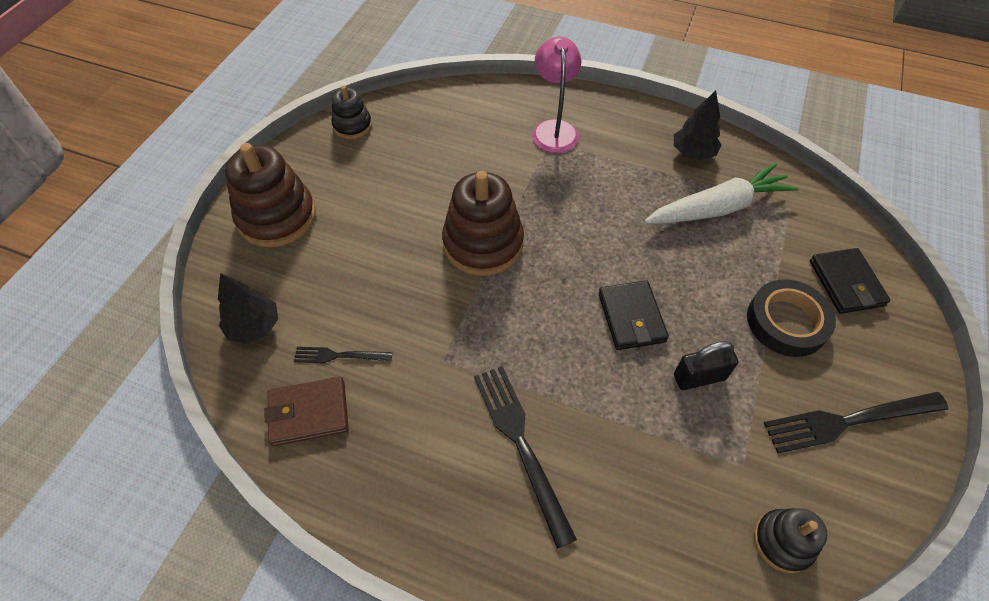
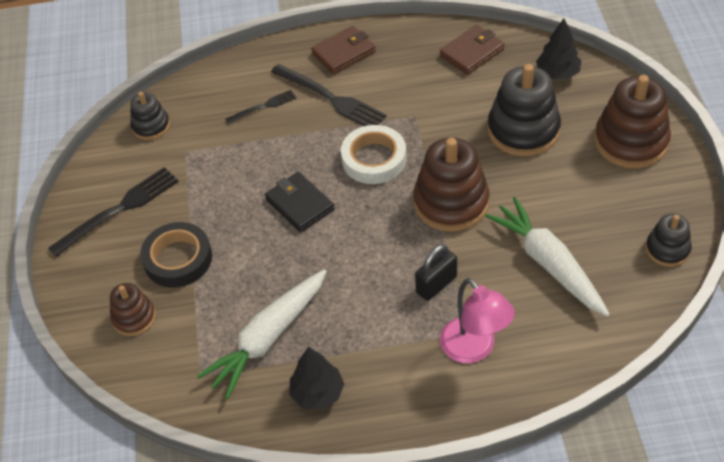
camera: 155 degrees right, 5 degrees down
black fork [294,347,392,363] -> black fork moved to [225,90,296,124]
black padlock [674,341,739,390] -> black padlock moved to [415,245,457,301]
black wallet [810,248,891,314] -> brown stacking toy [110,283,156,336]
none -> brown wallet [311,26,376,74]
none -> white tape [341,125,407,184]
none -> white carrot [485,197,610,317]
none -> black stacking toy [488,64,561,156]

